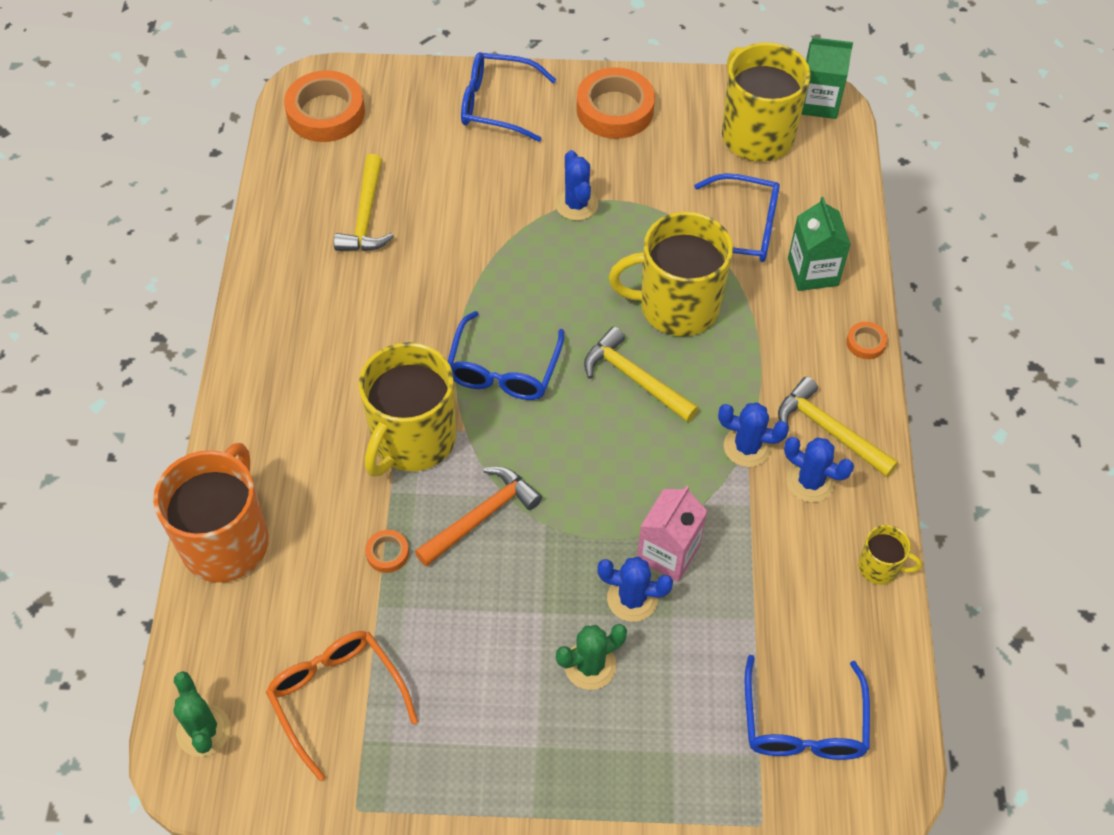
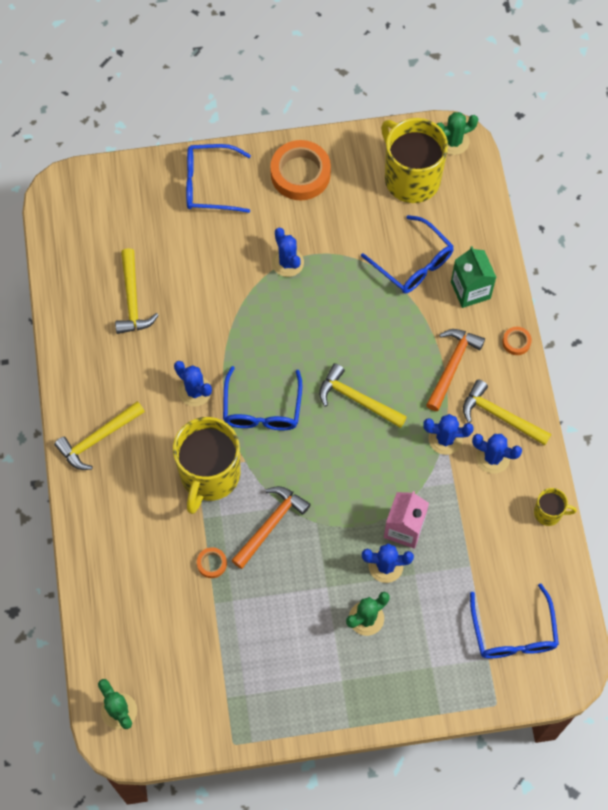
camera: 10 degrees left, 10 degrees up
orange mug [153,443,269,583] -> none
orange glasses [266,631,418,781] -> none
orange tape [284,70,365,142] -> none
yellow mug [609,212,733,337] -> none
blue glasses [694,173,780,262] -> blue glasses turned 45 degrees clockwise [361,215,454,294]
green carton [801,37,853,119] -> green cactus [437,112,478,155]
none -> yellow hammer [54,401,145,470]
none -> blue cactus [174,361,212,406]
none -> orange hammer [426,329,485,411]

